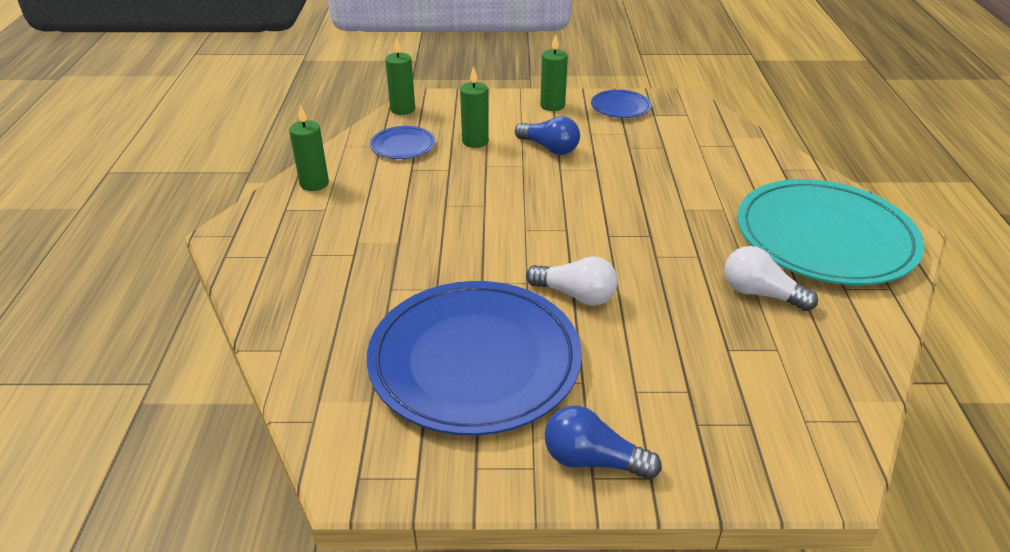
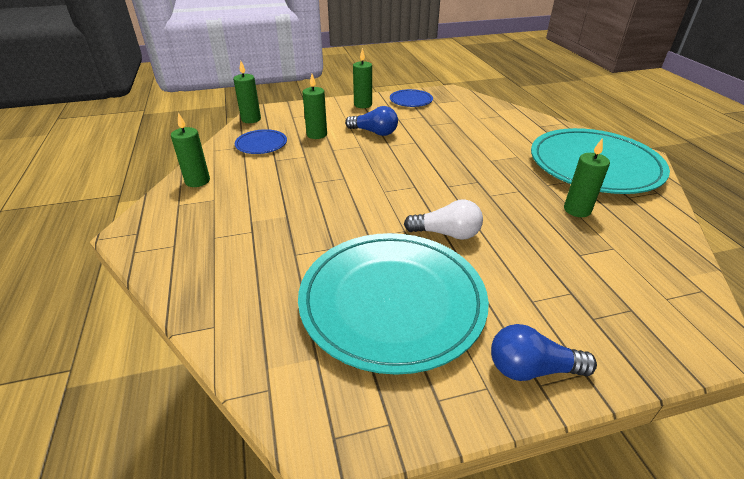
camera: 15 degrees left, 0 degrees up
blue plate [367,281,582,436] -> turquoise plate [298,233,489,375]
white light bulb [724,246,818,311] -> green candle [564,138,610,217]

